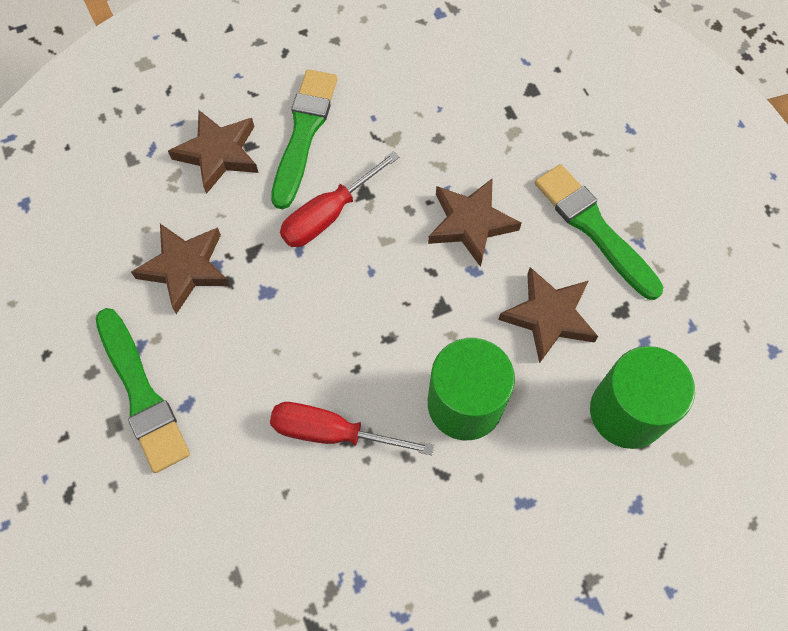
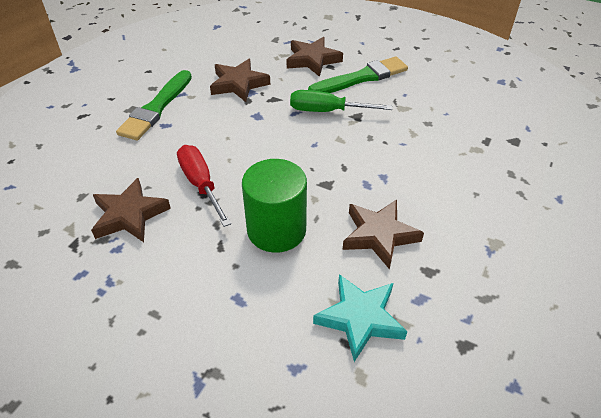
camera: 50 degrees right, 20 degrees down
red screwdriver [280,151,399,247] -> green screwdriver [290,90,392,112]
brown star [428,178,521,267] -> brown star moved to [91,178,171,242]
green brush [535,164,663,300] -> none
green cylinder [590,346,695,449] -> turquoise star [313,274,407,362]

